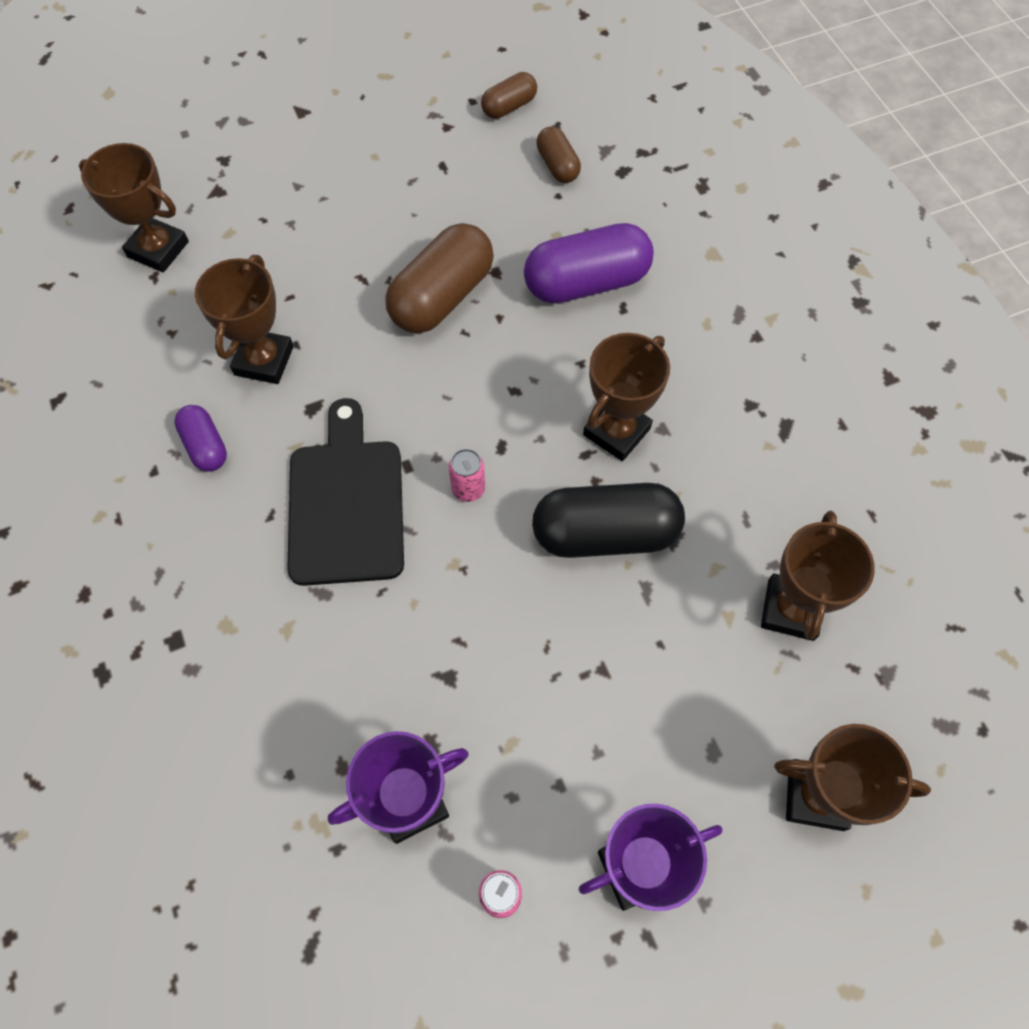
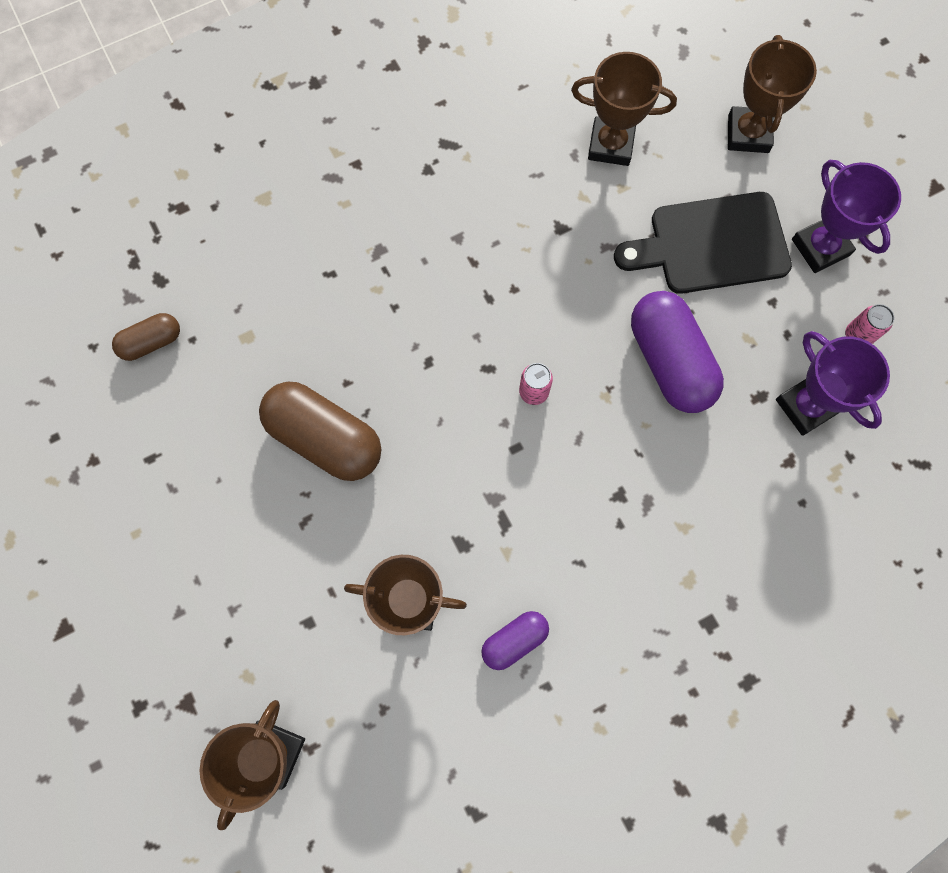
camera: 95 degrees left, 10 degrees up
black cutting board [287,398,404,586] -> black cutting board moved to [614,192,792,294]
brown capsule [481,72,537,119] -> none
purple capsule [524,223,654,304] -> purple capsule moved to [631,291,724,413]
black capsule [532,483,685,558] -> none
brown trophy [583,333,670,461] -> none

